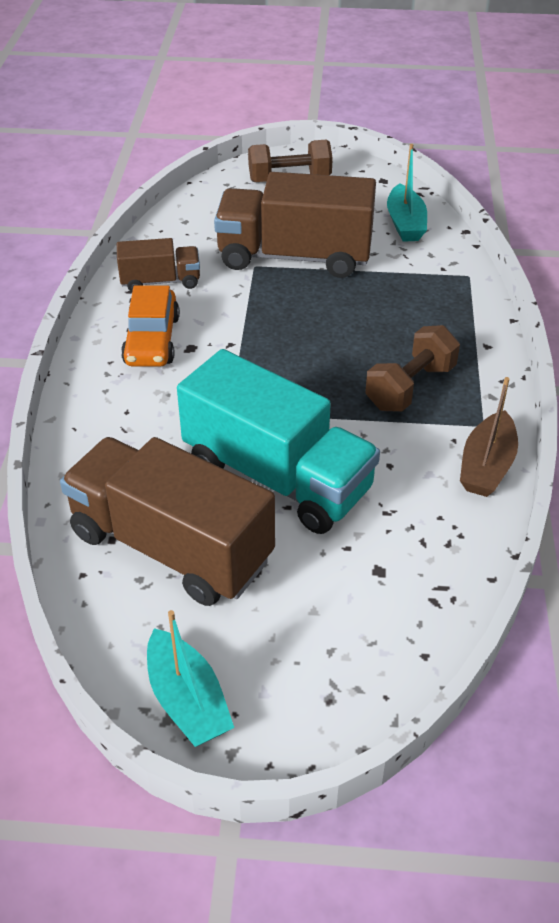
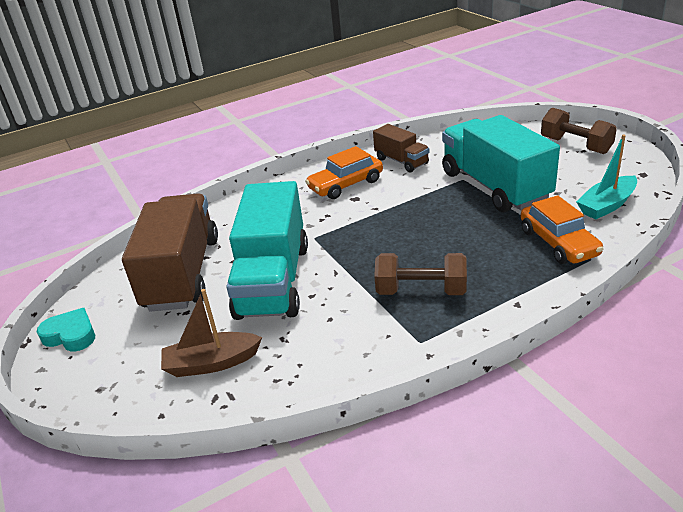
camera: 60 degrees right, 10 degrees down
turquoise boat [147,610,234,747] -> turquoise heart [37,308,95,351]
brown truck [214,172,376,278] -> turquoise truck [442,115,560,212]
brown boat [460,377,518,497] -> brown boat moved to [161,289,262,377]
none -> orange car [520,195,604,264]

